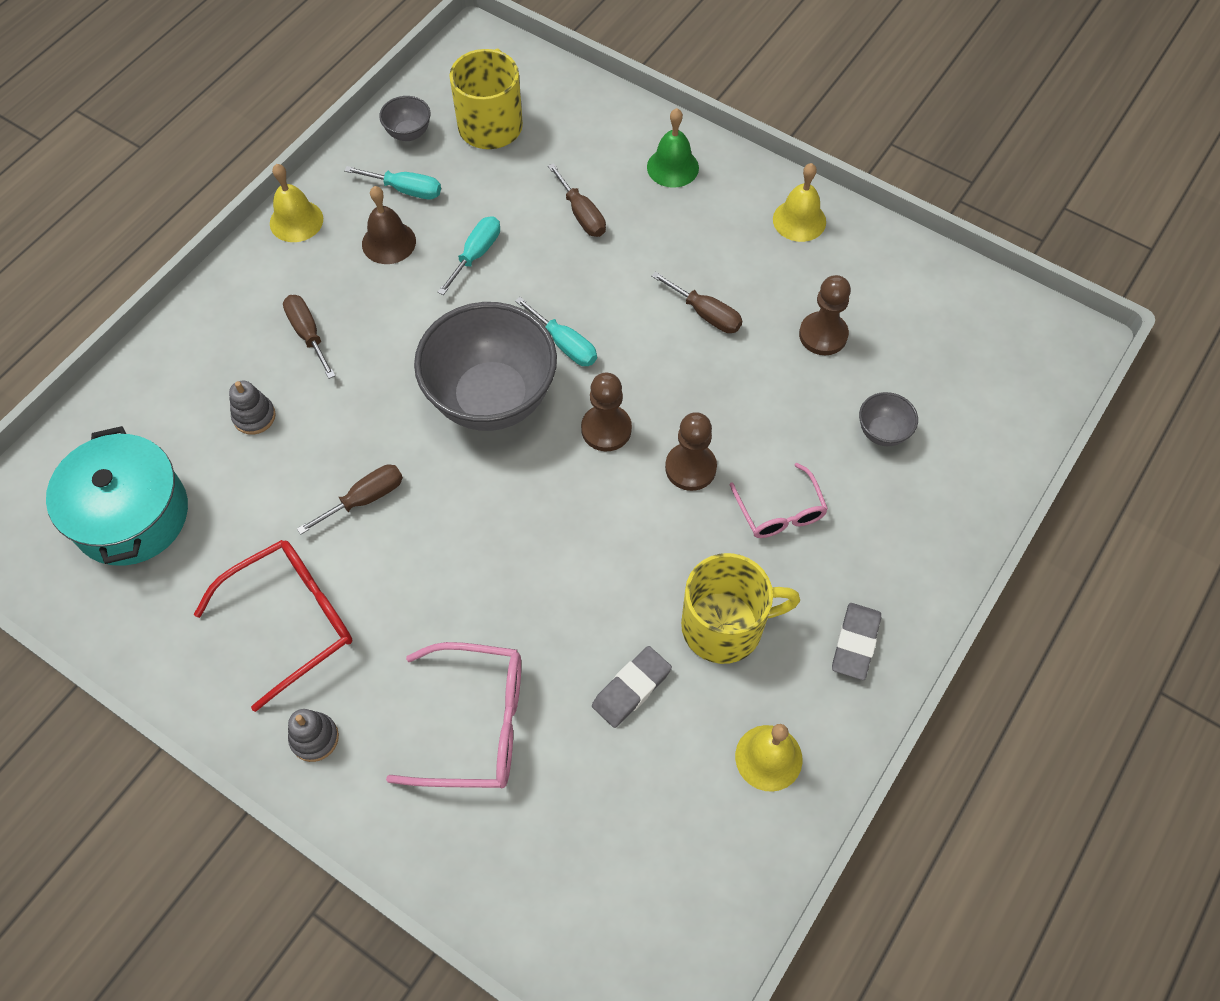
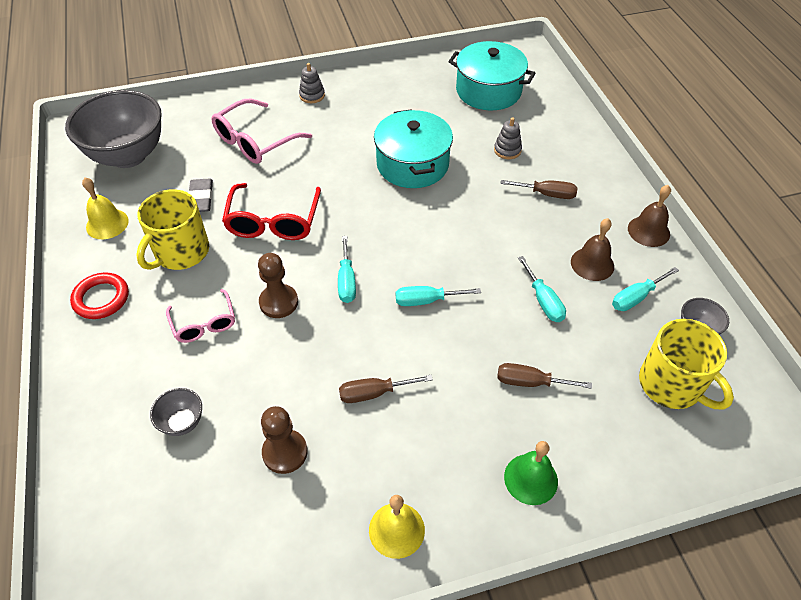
camera: 130 degrees right, 10 degrees down
red glasses [194,540,352,712] -> red glasses moved to [222,183,321,240]
yellow bell [270,164,323,242] -> brown bell [628,185,671,247]
brown screwdriver [297,464,403,535] -> turquoise pot [374,109,453,188]
grey bowl [414,302,557,431] -> grey bowl moved to [65,90,162,168]
brown pawn [581,373,632,451] -> turquoise screwdriver [338,236,356,303]
pink glasses [729,463,828,538] -> pink glasses turned 135 degrees counterclockwise [166,289,235,343]
grey eraser [832,603,881,680] -> red ring [70,272,129,319]

